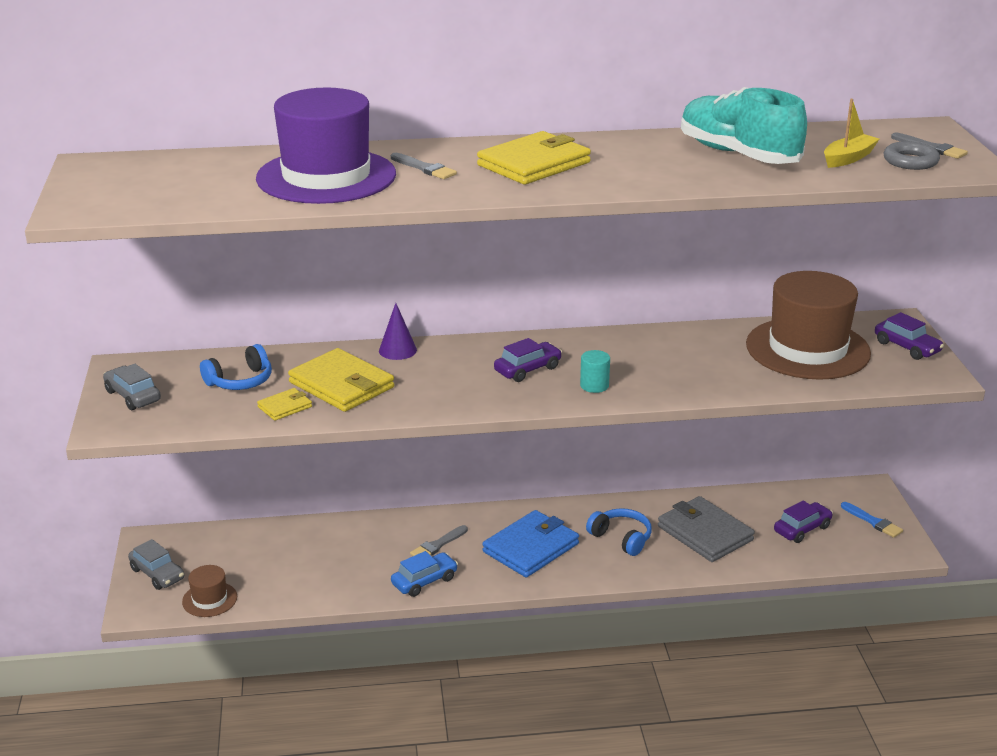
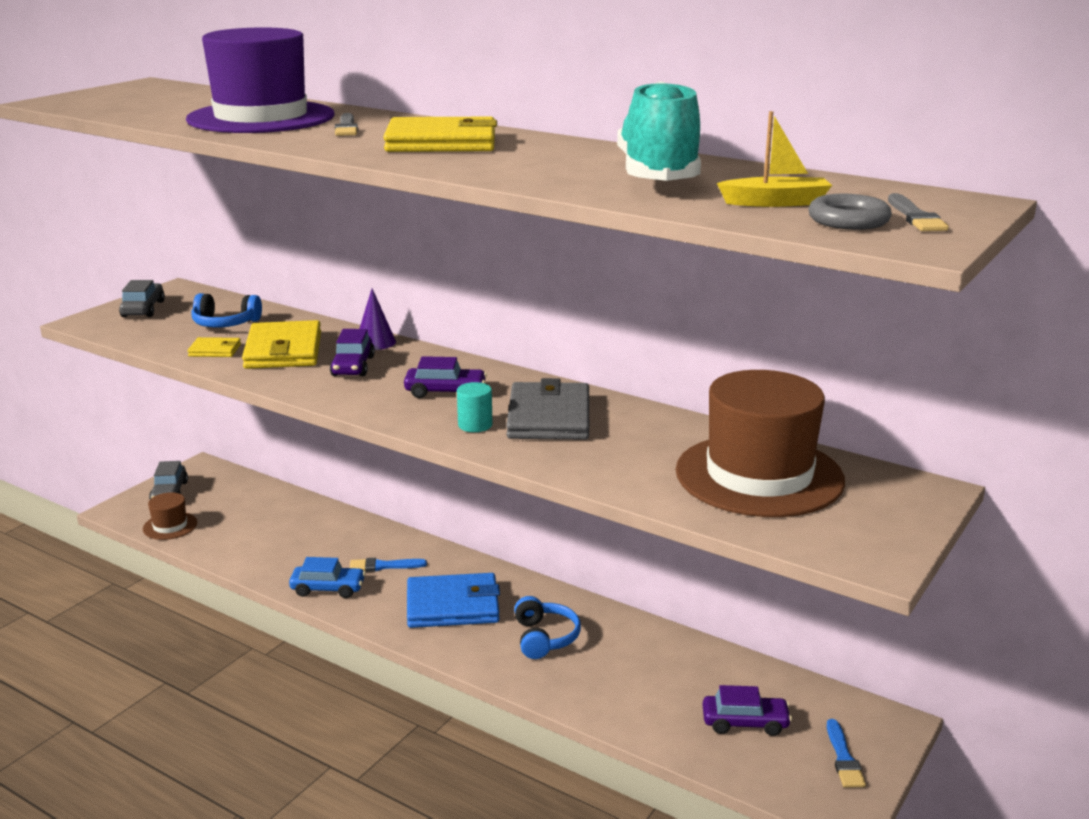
camera: 40 degrees right, 5 degrees down
grey brush [410,525,468,556] -> blue brush [350,558,427,572]
grey wallet [658,496,755,562] -> grey wallet moved to [506,378,589,440]
purple car [875,312,944,360] -> purple car moved to [330,329,375,376]

